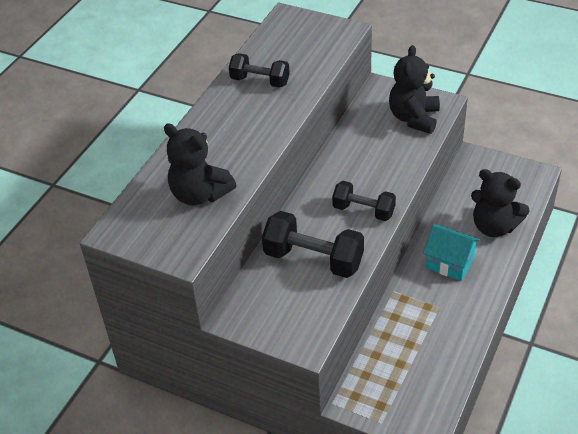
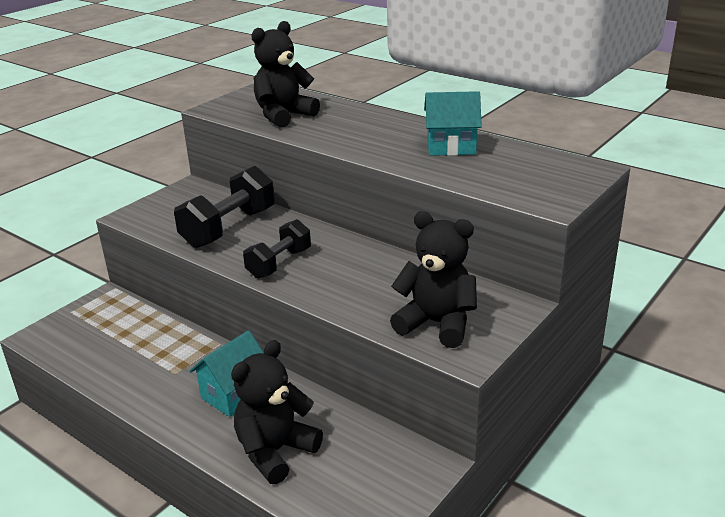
camera: 100 degrees right, 15 degrees down
black dumbbell [229,53,290,88] -> turquoise house [424,91,482,156]

